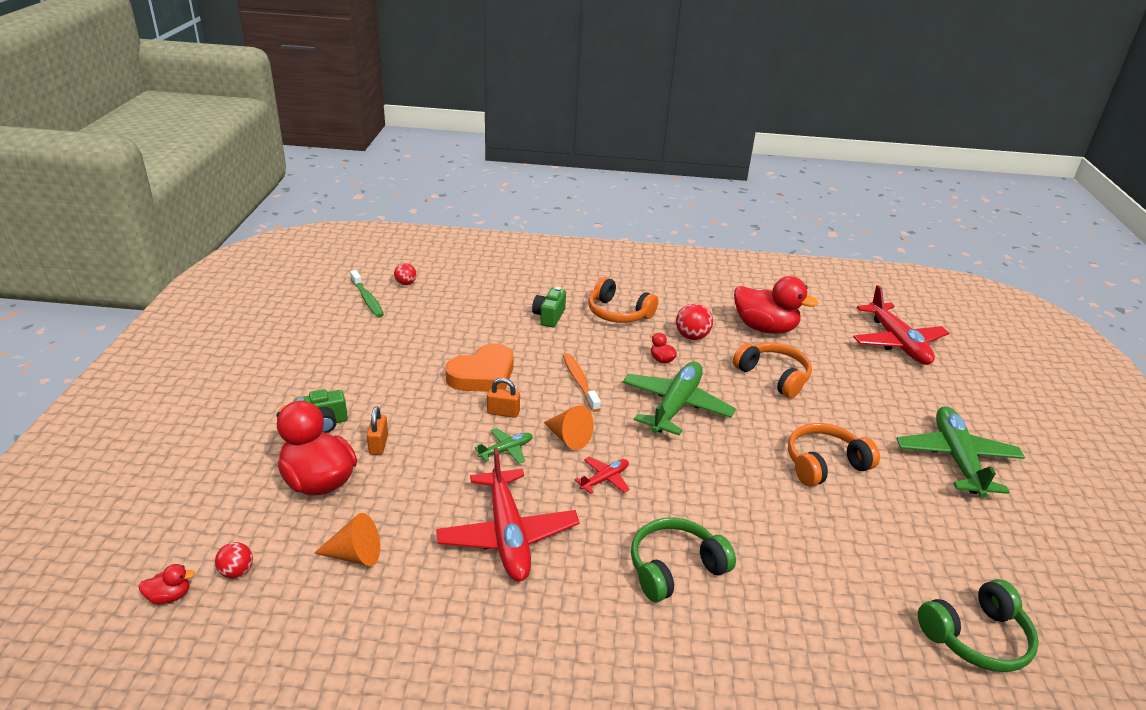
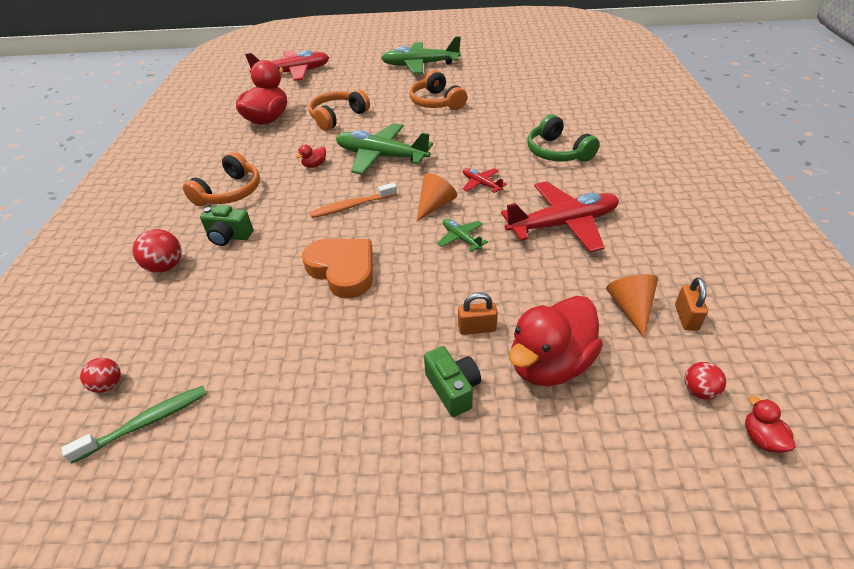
camera: 90 degrees left, 10 degrees up
orange padlock [487,378,520,418] -> orange padlock moved to [675,277,708,331]
red ball [676,303,713,340] -> red ball moved to [133,229,182,273]
green headphones [918,579,1039,672] -> none

